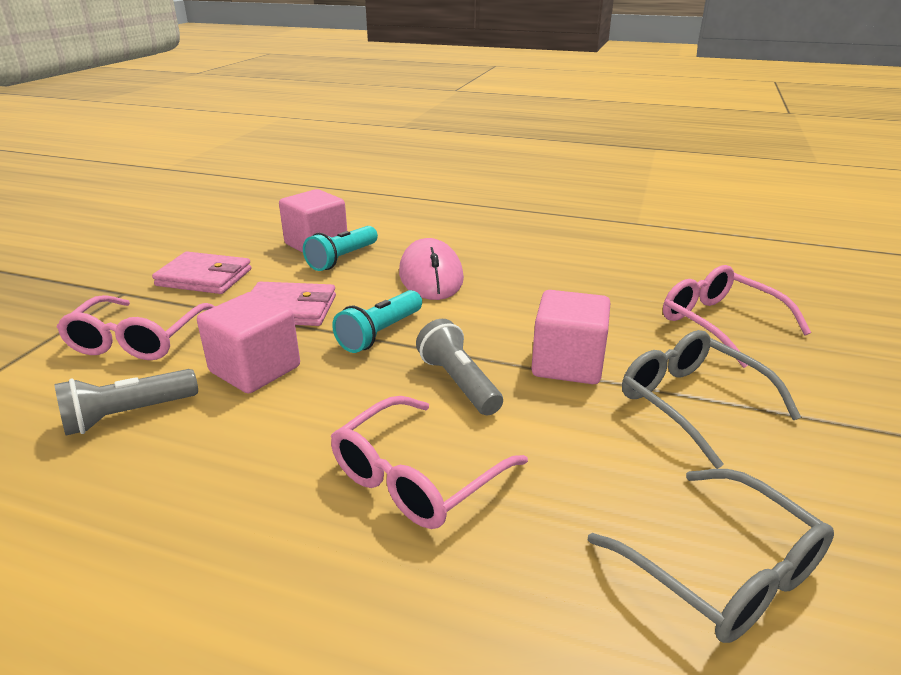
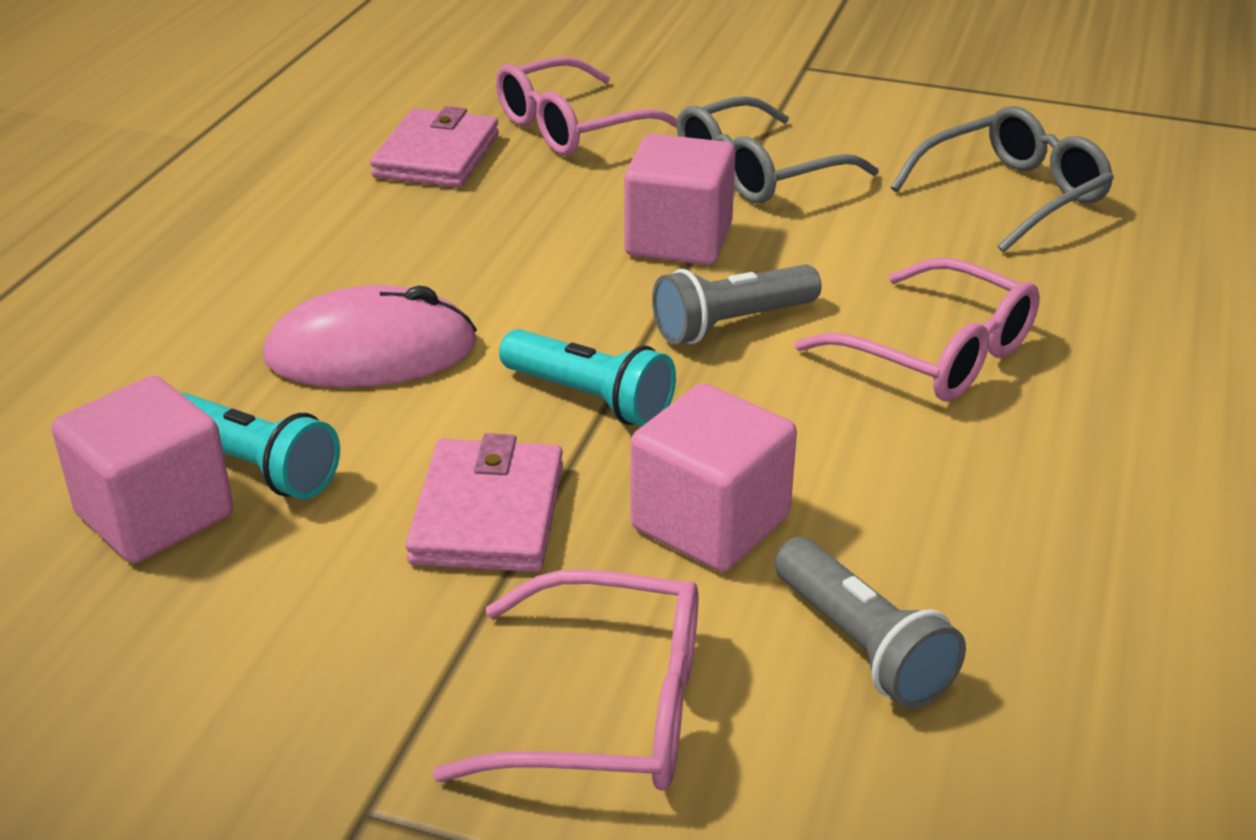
camera: 90 degrees left, 5 degrees up
pink wallet [152,252,251,294] -> pink wallet moved to [370,106,499,188]

